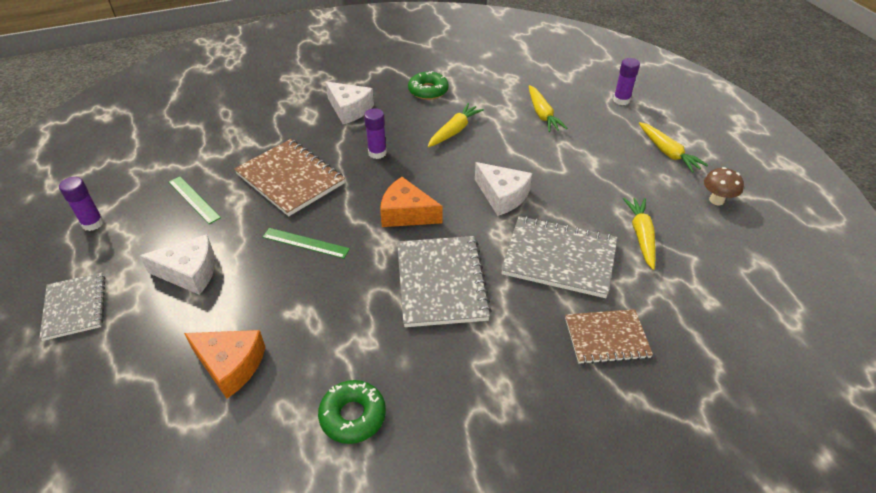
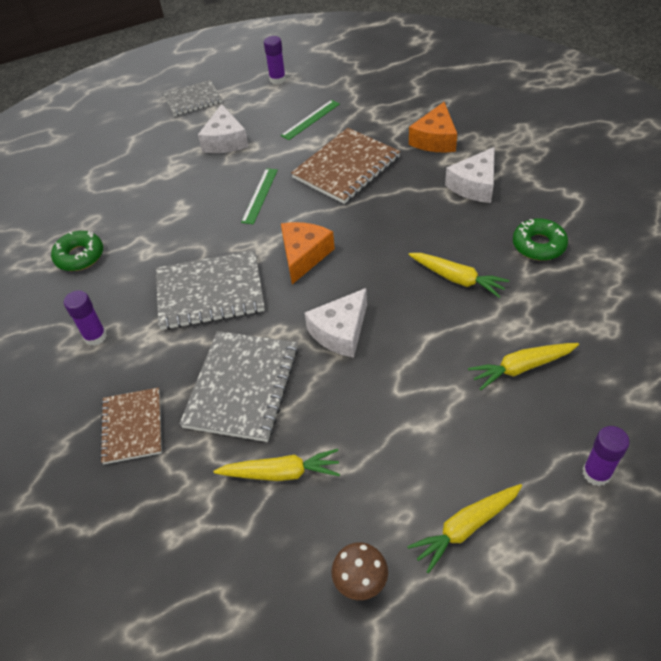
camera: 90 degrees right, 5 degrees up
orange cheese [184,330,265,399] -> orange cheese moved to [409,102,457,153]
purple glue stick [364,108,387,159] -> purple glue stick moved to [64,290,107,346]

